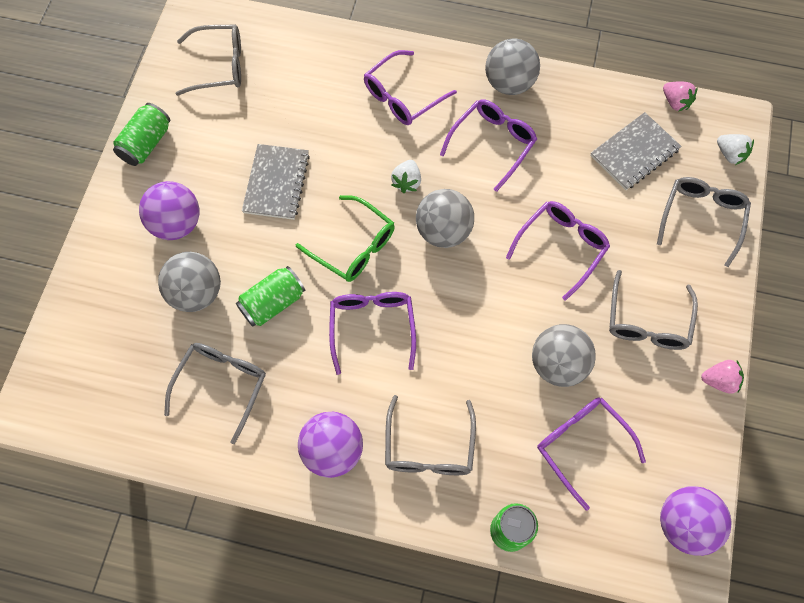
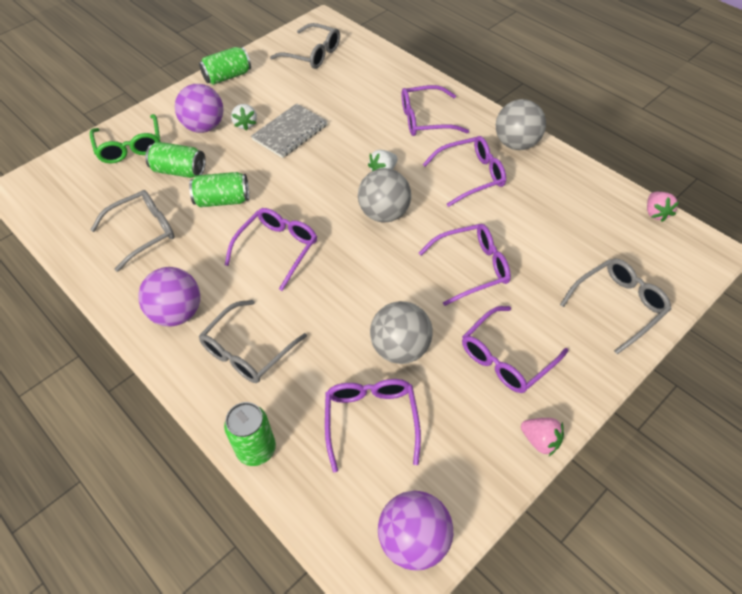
camera: 35 degrees right, 15 degrees down
grey ball [158,252,221,312] -> green can [145,142,206,178]
green glasses [296,195,395,282] -> green glasses moved to [90,114,160,164]
grey notebook [590,112,682,190] -> none
grey glasses [609,270,698,350] -> purple glasses [462,306,568,393]
white strawberry [717,134,754,165] -> white strawberry moved to [231,104,257,131]

